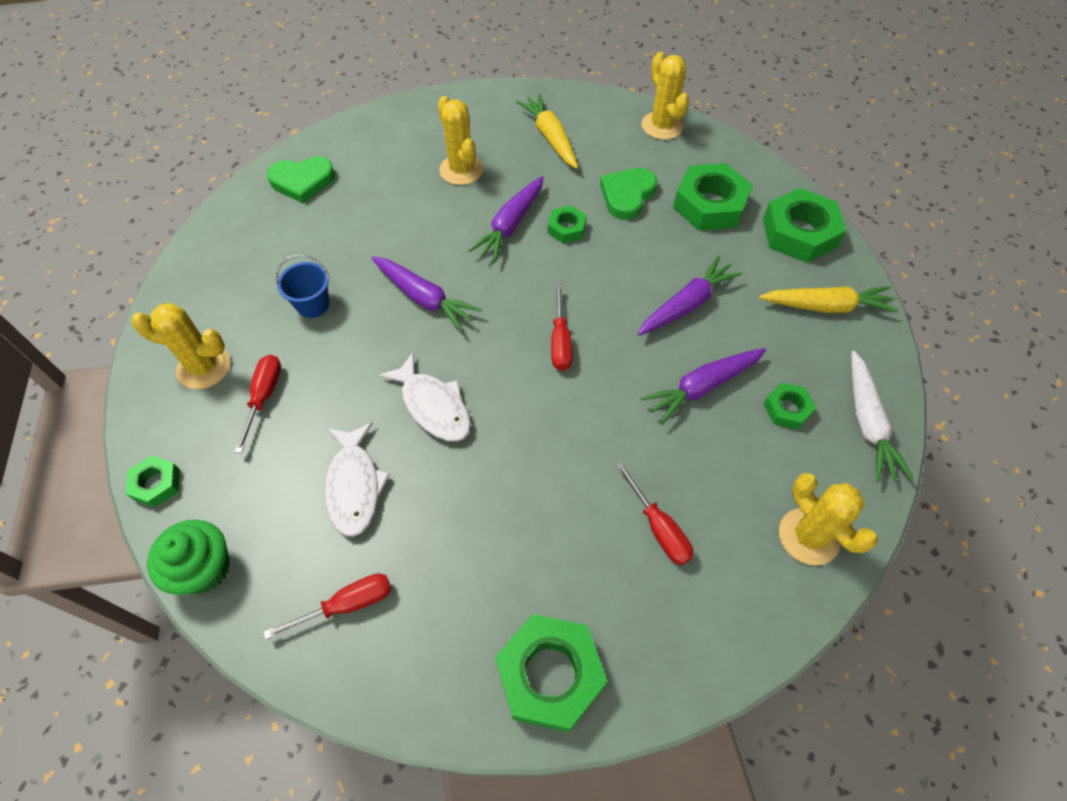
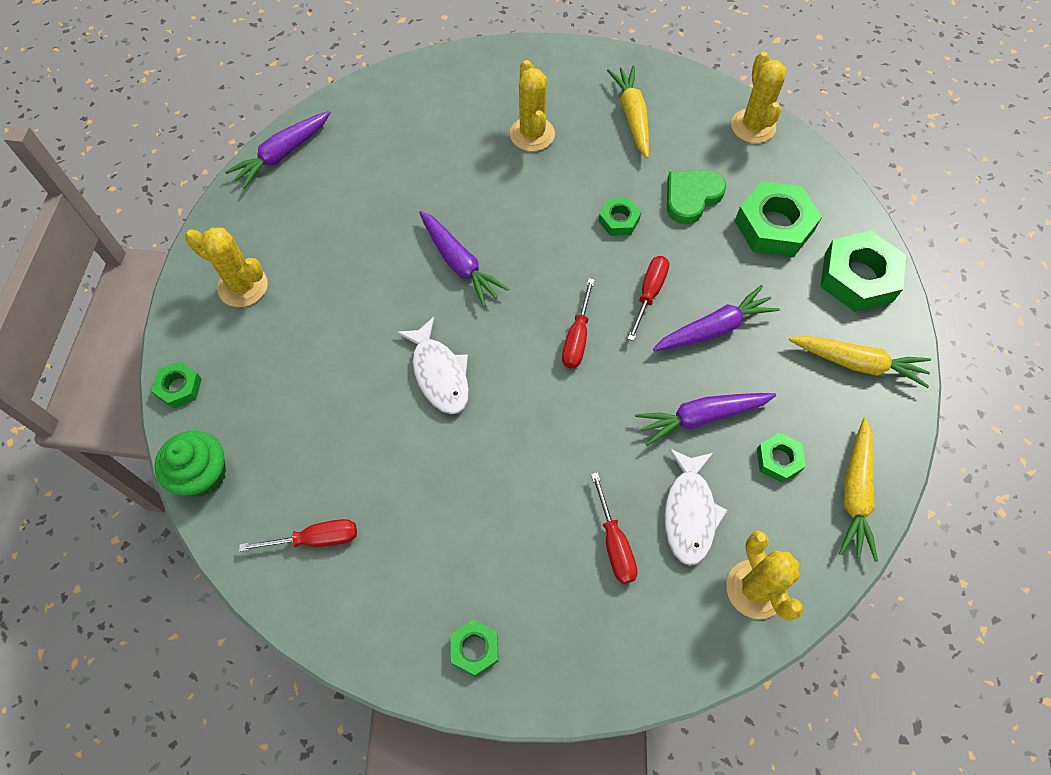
camera: 15 degrees right, 5 degrees up
red screwdriver [235,355,281,453] -> red screwdriver moved to [628,256,669,341]
green heart [267,156,335,204] -> none
blue bucket [275,255,330,318] -> none
white fish [325,422,390,537] -> white fish moved to [664,448,727,566]
purple carrot [468,176,544,263] -> purple carrot moved to [225,111,331,189]
green nut [495,614,607,732] -> green nut [450,620,498,677], size x0.53
white carrot [851,351,914,482] -> yellow carrot [839,418,878,562]

